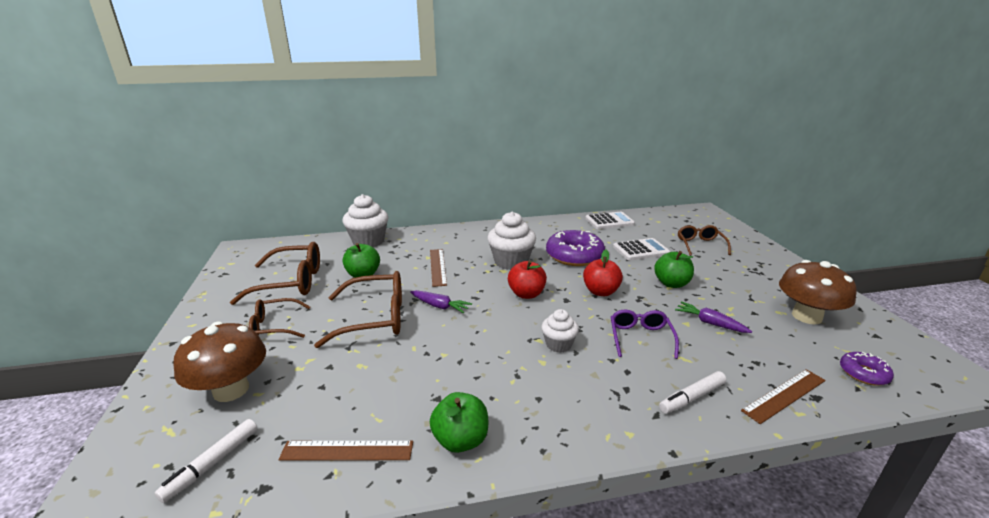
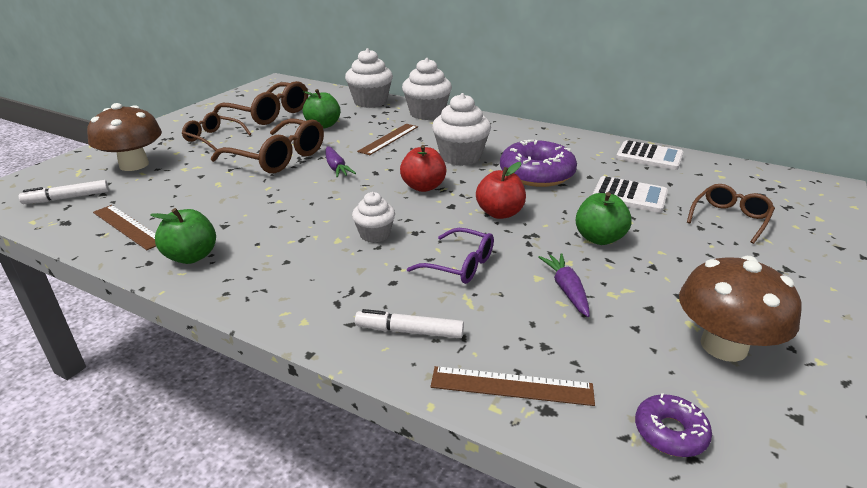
camera: 40 degrees right, 5 degrees up
purple glasses [611,309,679,359] -> purple glasses turned 75 degrees clockwise [407,228,494,284]
none -> white cupcake [402,58,452,120]

